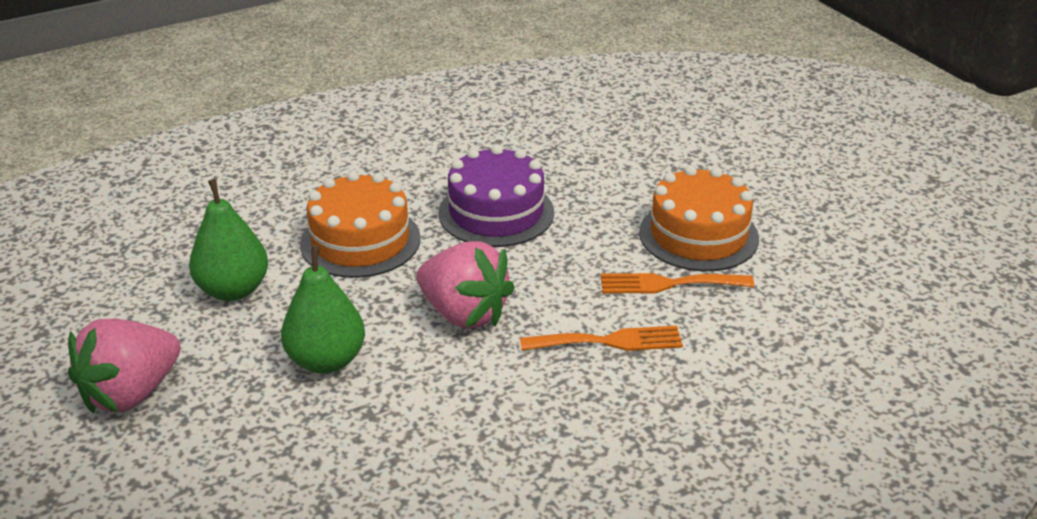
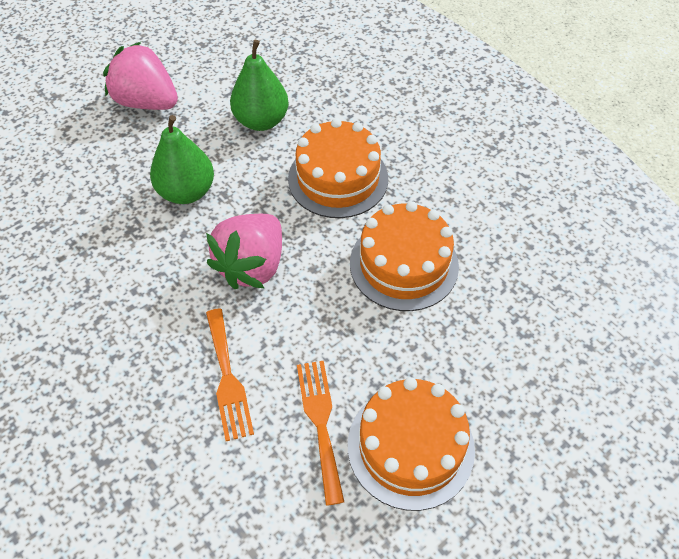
camera: 80 degrees right, 20 degrees up
purple cake [438,145,554,247] -> orange cake [350,201,459,311]

